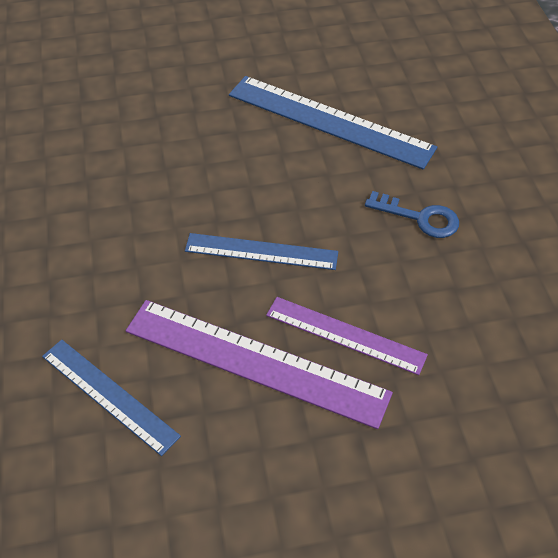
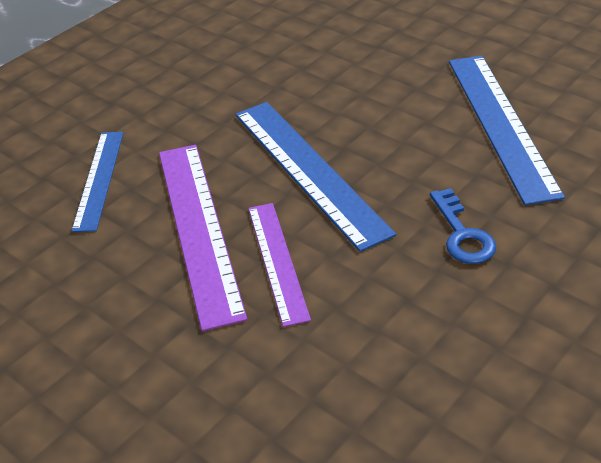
camera: 55 degrees right, 10 degrees down
blue ruler [185,233,338,270] -> blue ruler [235,102,396,252], size x1.63

